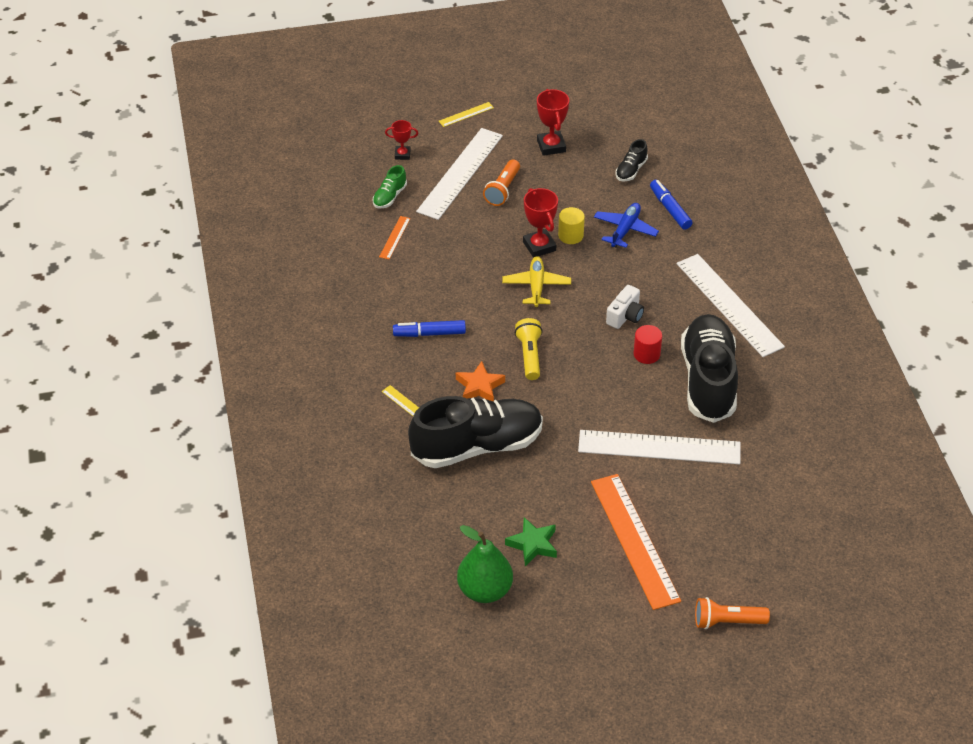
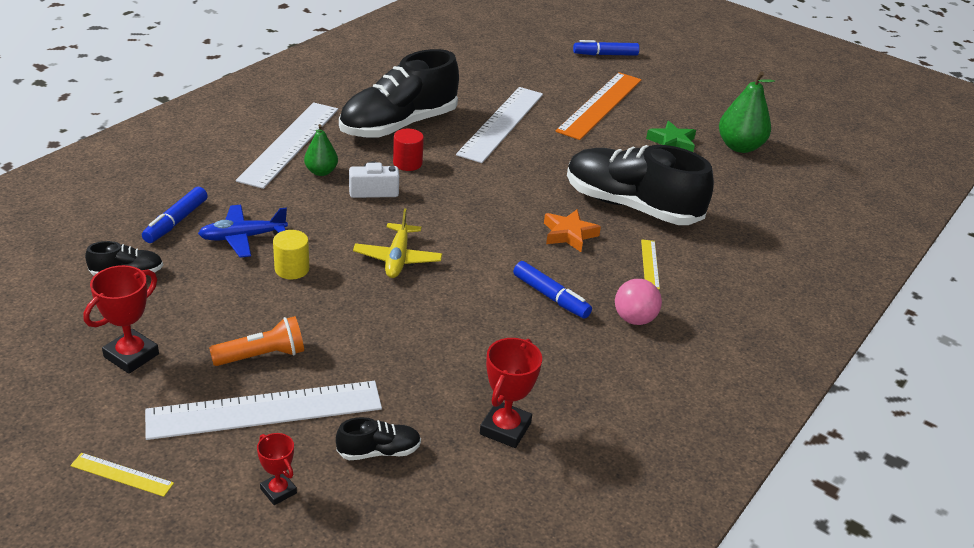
camera: 135 degrees left, 10 degrees down
green shoe [373,165,407,209] -> black shoe [336,417,421,460]
orange ruler [379,216,410,260] -> none
yellow plane [502,256,571,307] -> yellow plane turned 45 degrees counterclockwise [353,208,442,278]
yellow flashlight [515,318,543,380] -> none
red trophy [523,188,558,258] -> red trophy moved to [480,338,542,448]
white ruler [578,430,741,464] -> white ruler turned 60 degrees clockwise [456,87,543,163]
orange flashlight [695,597,770,629] -> blue marker [573,40,639,56]
none -> green pear [304,124,338,176]
none -> pink ball [615,279,662,325]

